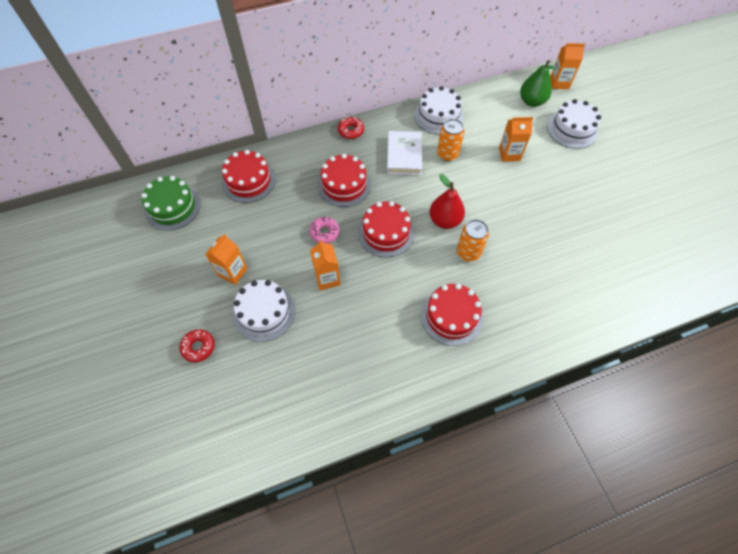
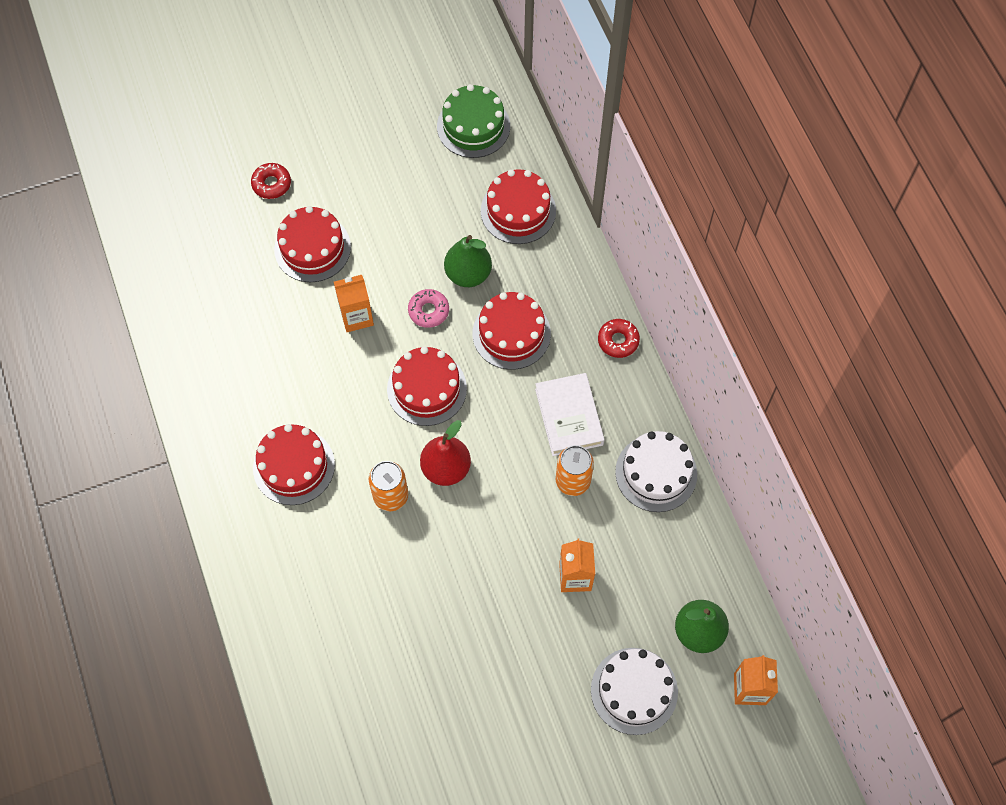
camera: 90 degrees right, 5 degrees up
orange carton [205,234,248,285] -> none
white cake [233,280,295,342] -> red cake [274,206,351,282]
white book [387,131,422,175] -> white book turned 75 degrees clockwise [535,373,605,456]
none -> green pear [444,235,492,287]

